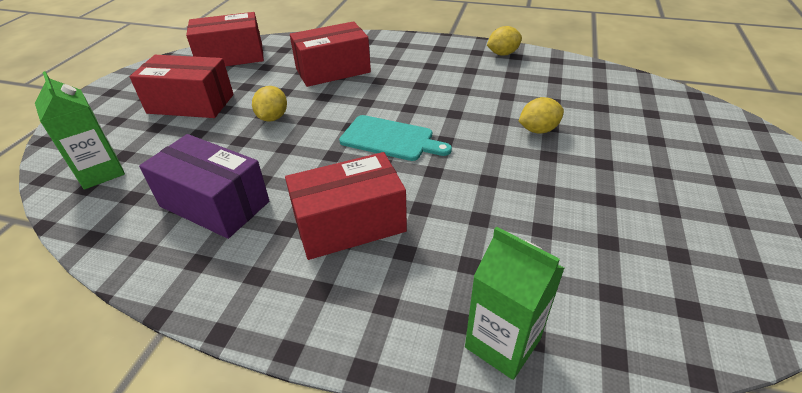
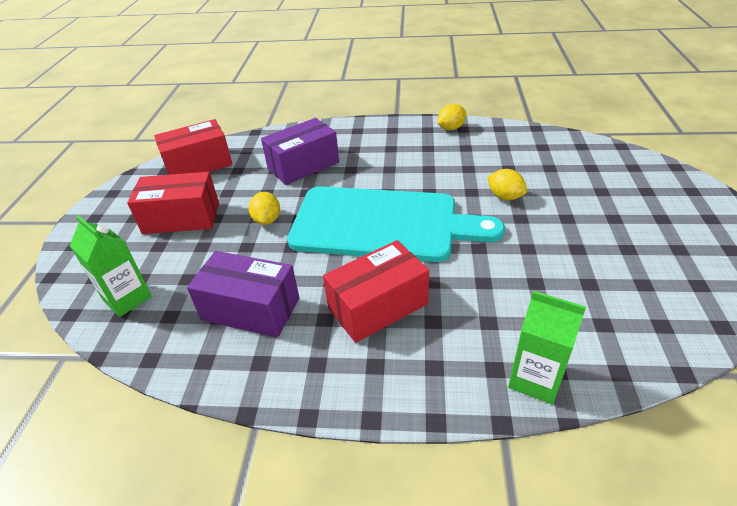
camera: 10 degrees left, 0 degrees up
red box [290,21,371,87] -> purple box [261,118,339,185]
turquoise cutting board [339,115,452,161] -> turquoise cutting board [287,186,505,262], size x2.10
yellow lemon [519,97,564,134] -> yellow lemon turned 75 degrees clockwise [487,169,527,200]

